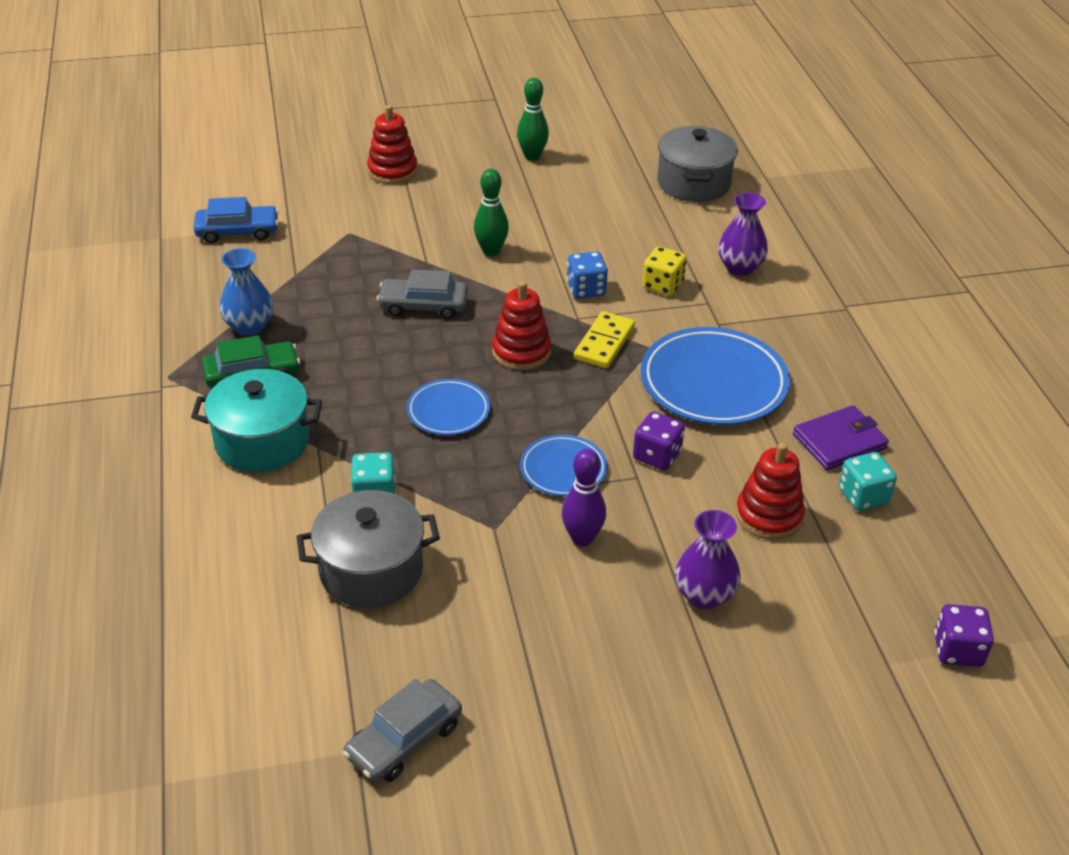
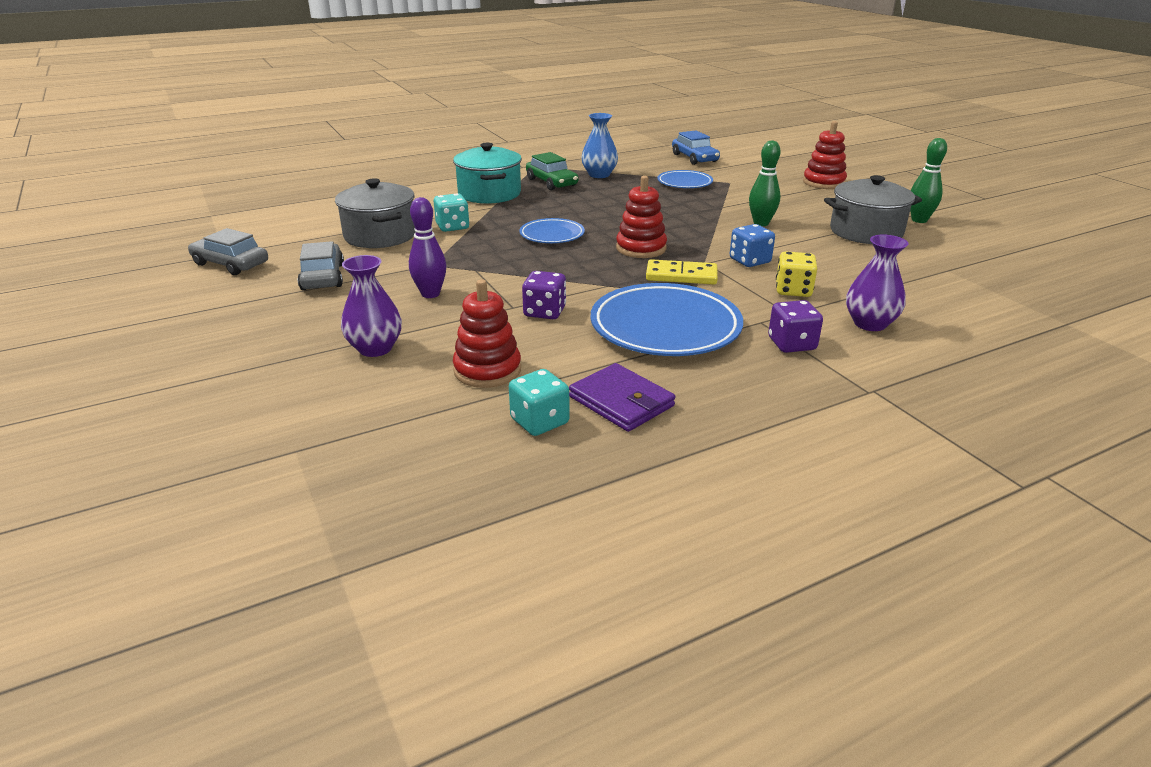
camera: 75 degrees right, 10 degrees down
grey car [377,269,468,319] -> grey car moved to [297,241,344,290]
blue plate [520,435,607,496] -> blue plate moved to [657,170,713,188]
grey pot [657,126,738,202] -> grey pot moved to [824,175,922,244]
purple dice [934,604,994,667] -> purple dice moved to [768,300,823,353]

